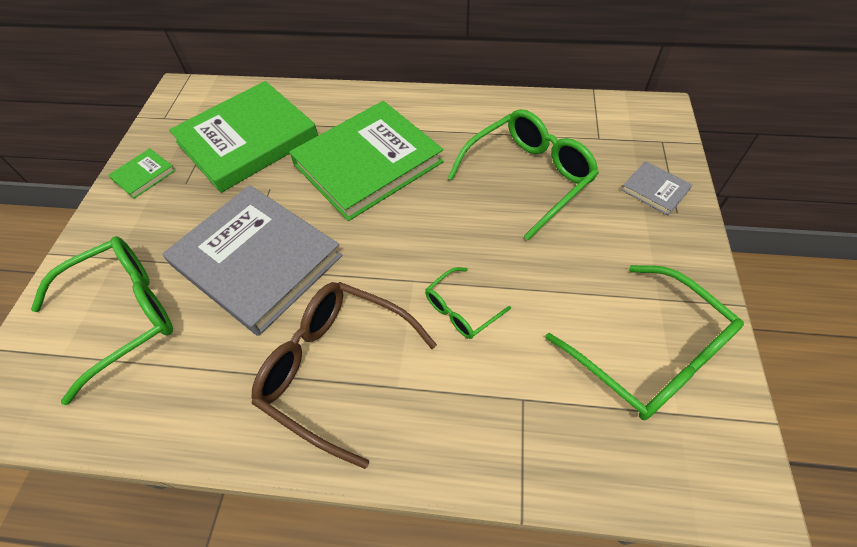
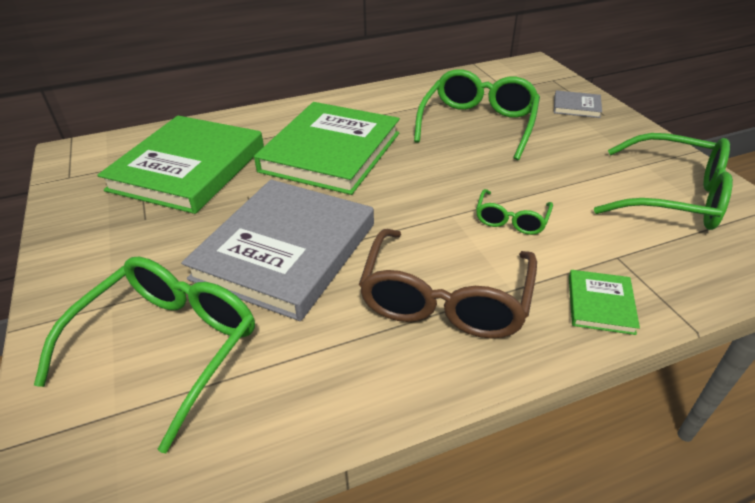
camera: 30 degrees left, 15 degrees down
green book [108,148,176,199] -> green book moved to [569,270,640,335]
grey book [162,185,343,336] -> grey book turned 75 degrees counterclockwise [181,180,374,321]
brown glasses [252,282,437,469] -> brown glasses turned 75 degrees counterclockwise [359,229,537,338]

